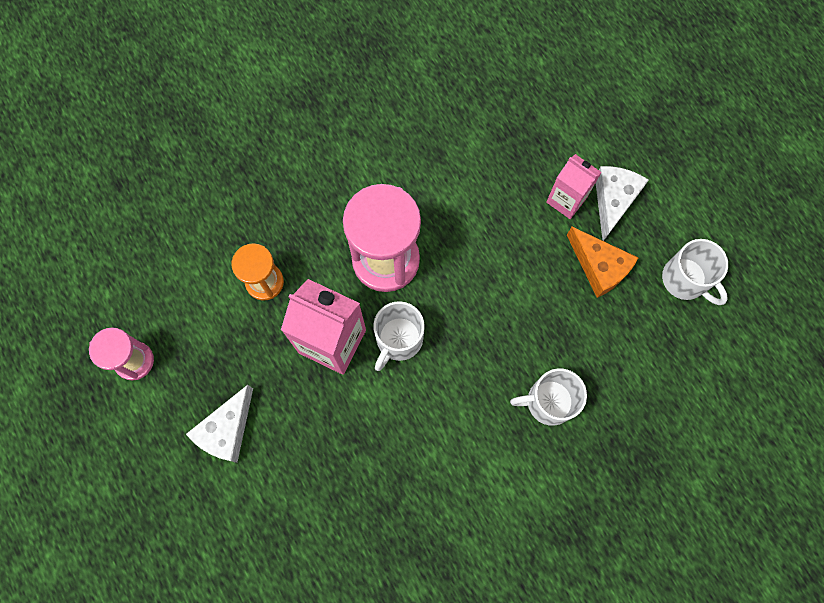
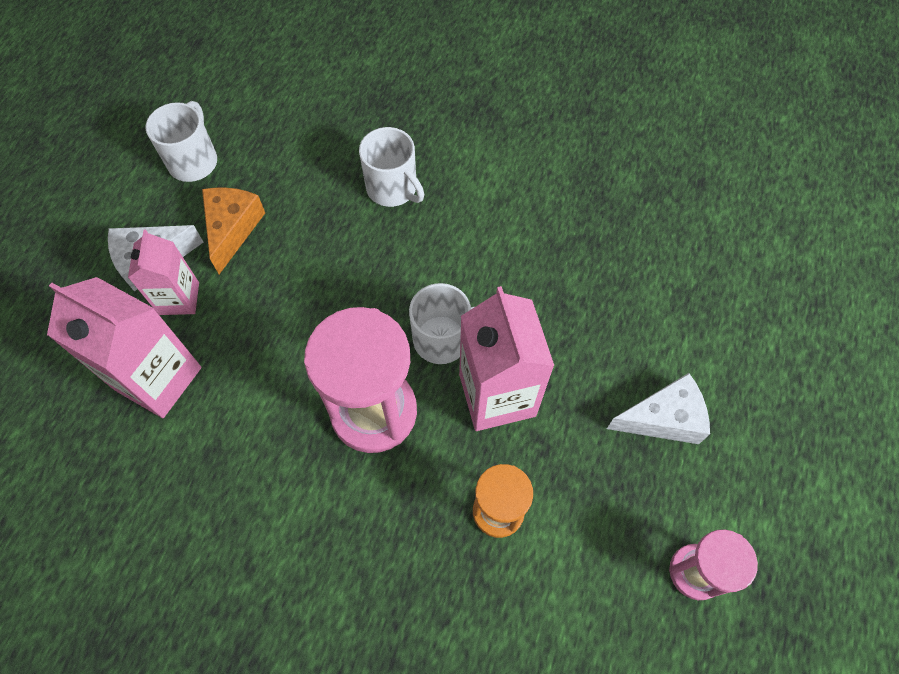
camera: 130 degrees left, 10 degrees down
none -> pink carton [47,277,202,418]

